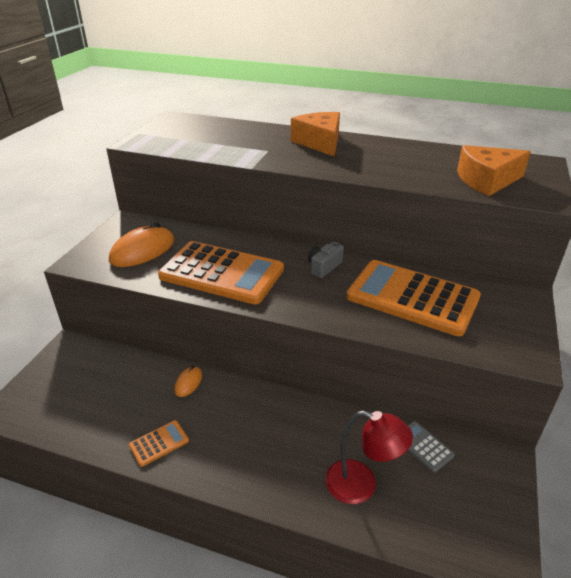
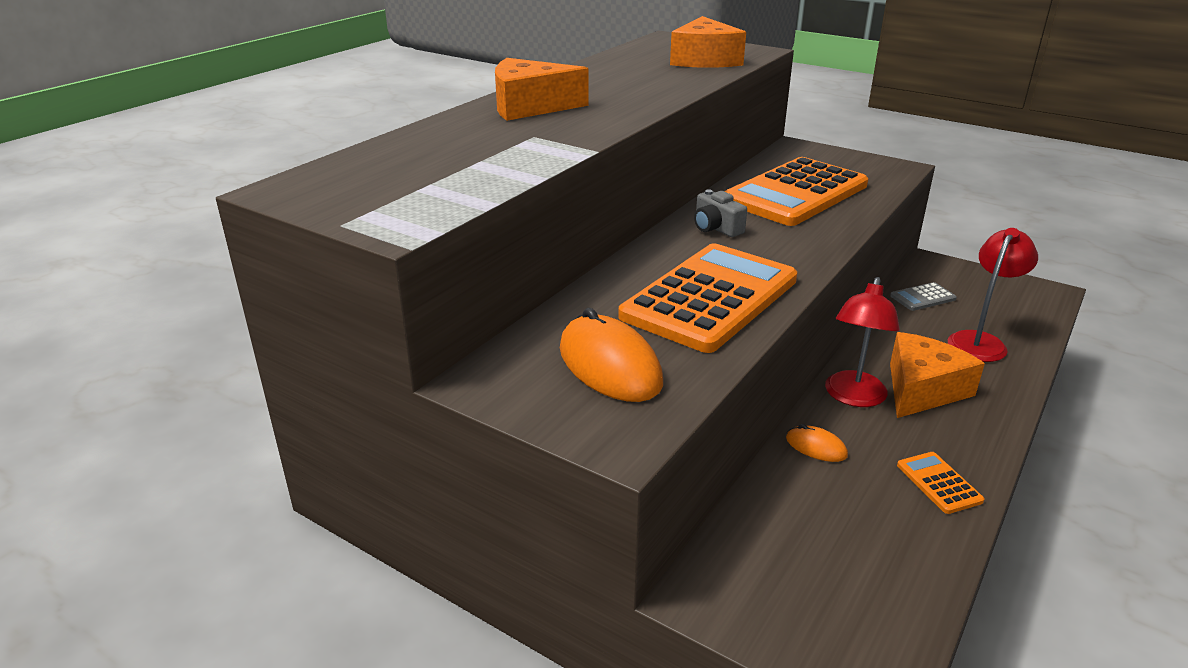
camera: 75 degrees left, 5 degrees down
none -> red lamp [825,277,900,407]
none -> orange cheese [890,332,985,418]

